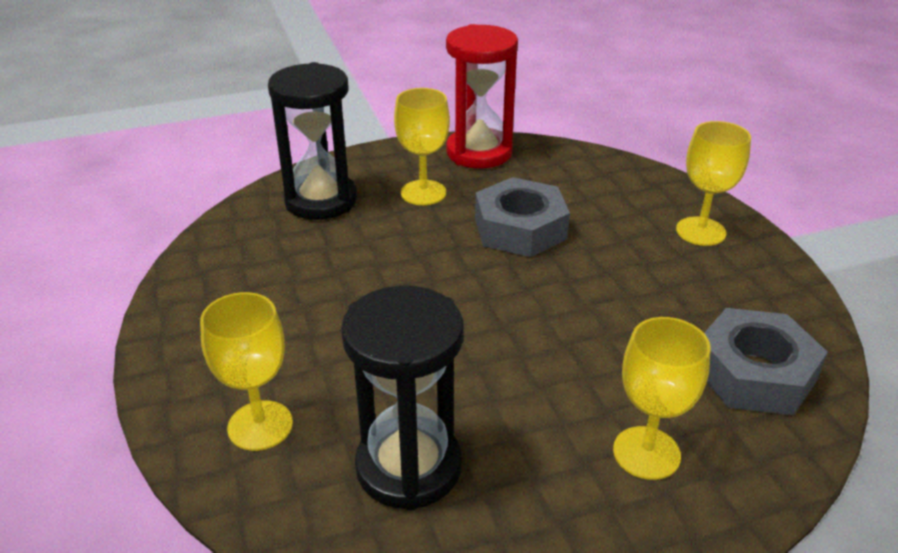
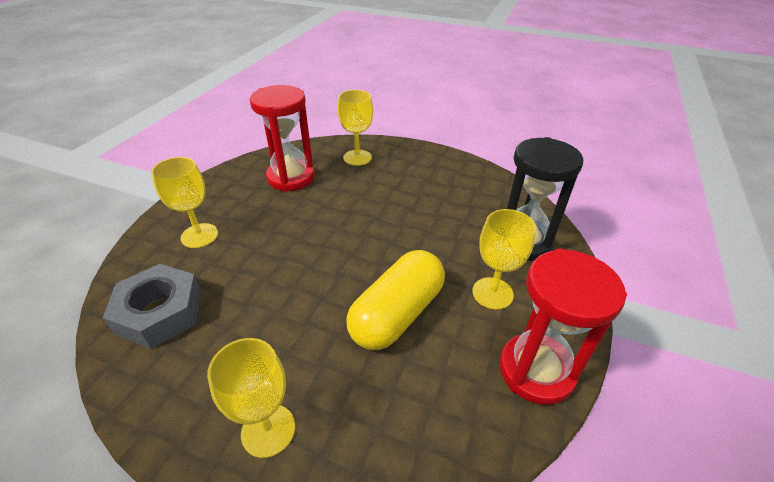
camera: 130 degrees right, 5 degrees up
black hourglass [341,285,464,511] -> red hourglass [250,85,315,192]
grey nut [475,177,570,257] -> yellow capsule [346,250,445,350]

